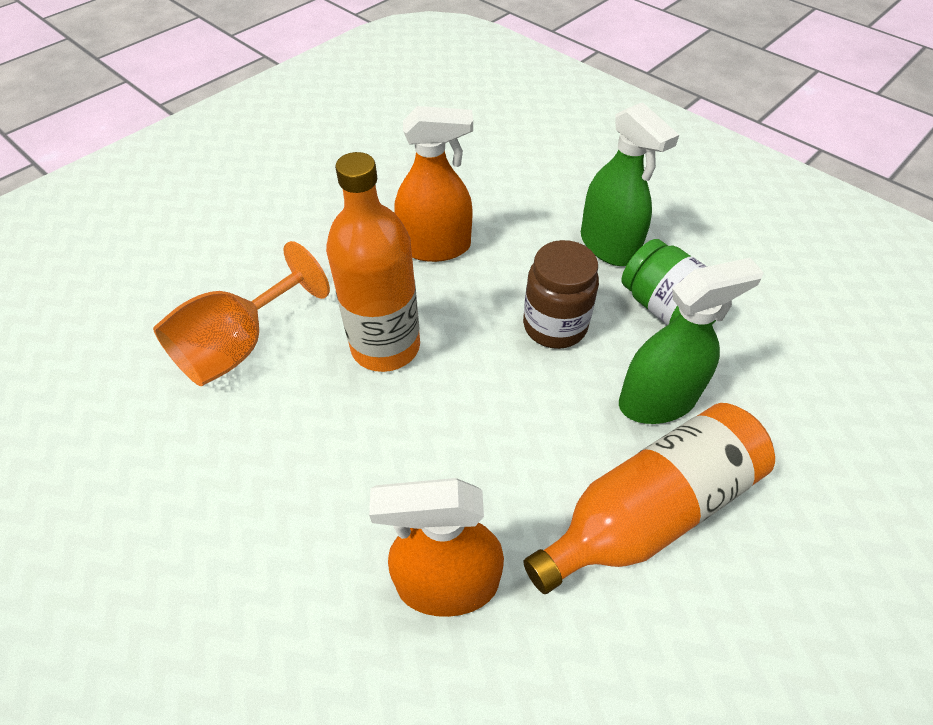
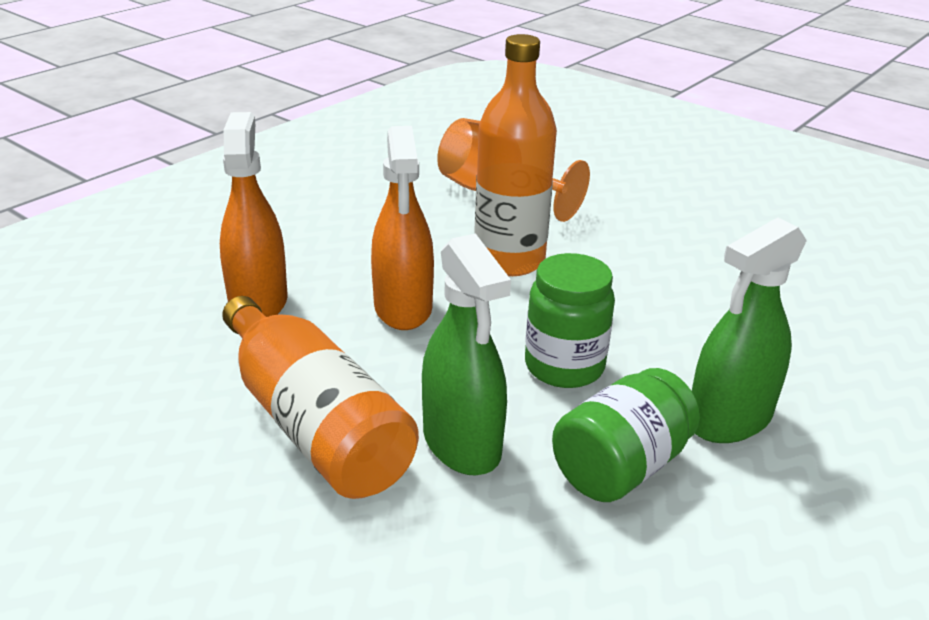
camera: 85 degrees right, 20 degrees down
orange spray bottle [394,106,473,262] -> orange spray bottle moved to [371,126,434,330]
brown jar [523,240,599,349] -> green jar [525,253,615,388]

